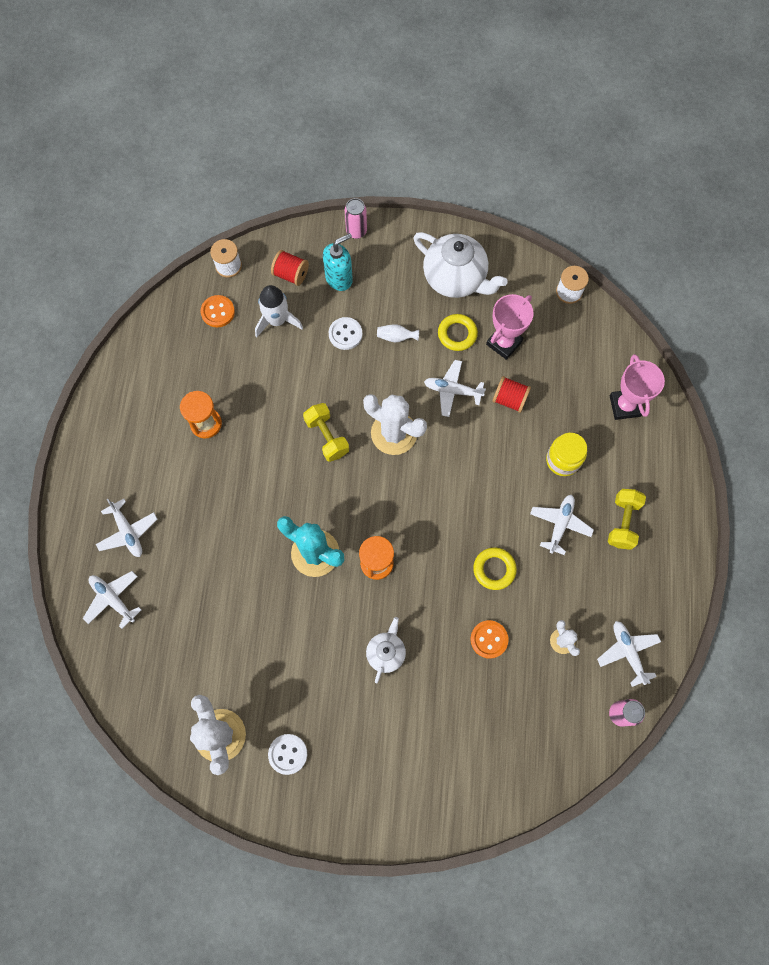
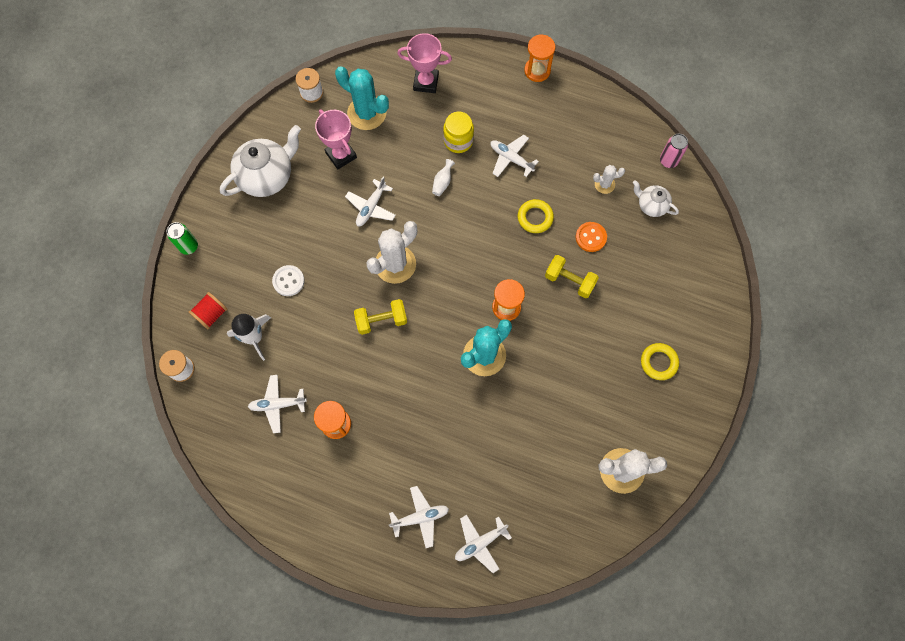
camera: 75 degrees left, 0 degrees up
orange button [200,295,235,327] -> none
white button [268,734,307,775] -> none
turquoise soap dispenser [323,233,353,291] -> none
pink can [345,198,367,239] -> green can [167,222,198,255]
white teapot [366,617,406,684] -> white teapot moved to [633,180,679,217]
white vase [377,324,419,343] -> white vase moved to [432,159,455,196]
yellow ring [438,314,478,351] -> yellow ring moved to [641,343,679,380]
red spool [492,376,531,413] -> none
white plane [597,621,661,687] -> white plane moved to [248,375,307,433]
yellow dumbbell [608,489,646,550] -> yellow dumbbell moved to [545,255,599,298]
none -> turquoise cactus [335,66,389,130]
none -> orange hourglass [524,34,555,82]

